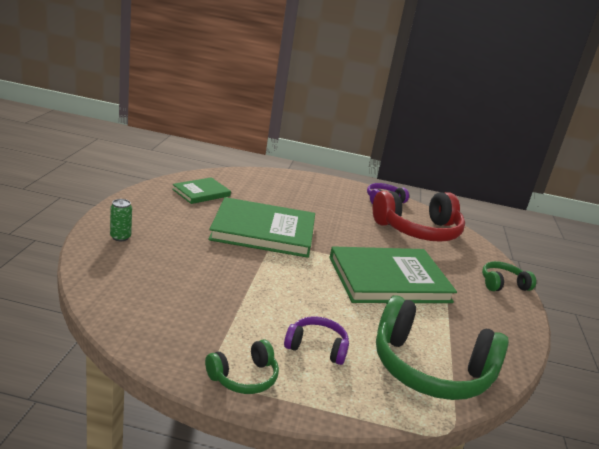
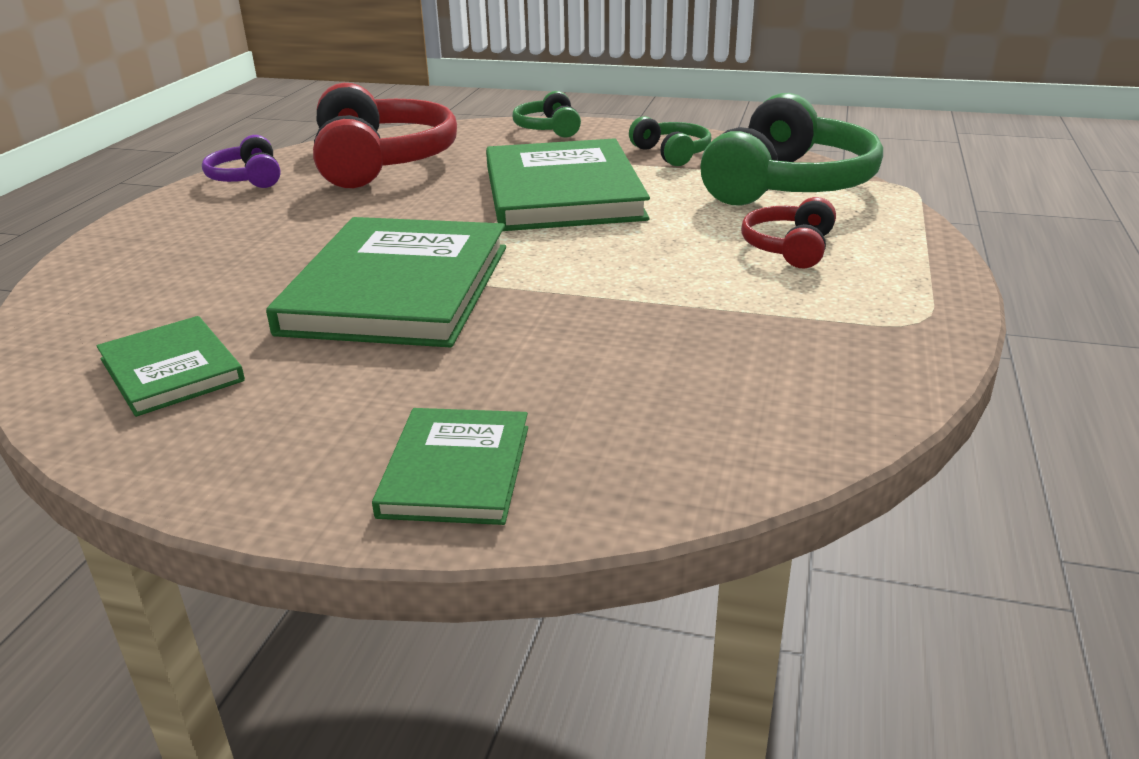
camera: 80 degrees left, 5 degrees up
green can [110,199,132,241] -> green book [372,408,528,525]
green headphones [205,339,279,394] -> green headphones moved to [629,116,711,166]
purple headphones [284,316,349,365] -> red headphones [741,197,836,268]

